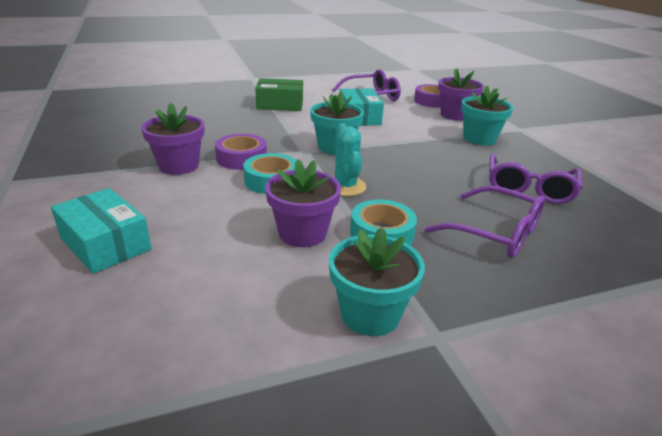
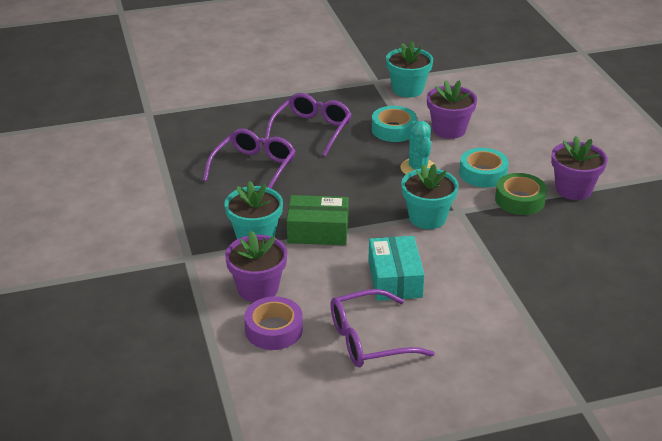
camera: 175 degrees left, 5 degrees up
turquoise box [51,188,152,274] -> none
purple tape [215,134,267,170] -> green tape [495,173,547,215]
green box [255,78,303,111] -> green box moved to [287,195,349,245]
purple glasses [425,186,545,258] -> purple glasses turned 75 degrees clockwise [265,93,351,157]

